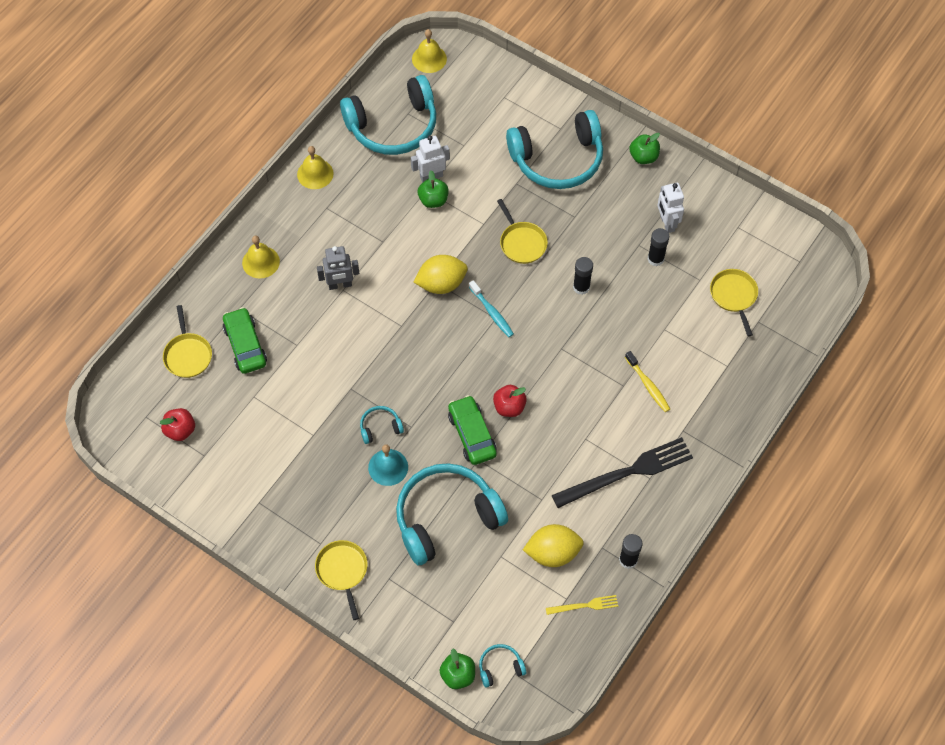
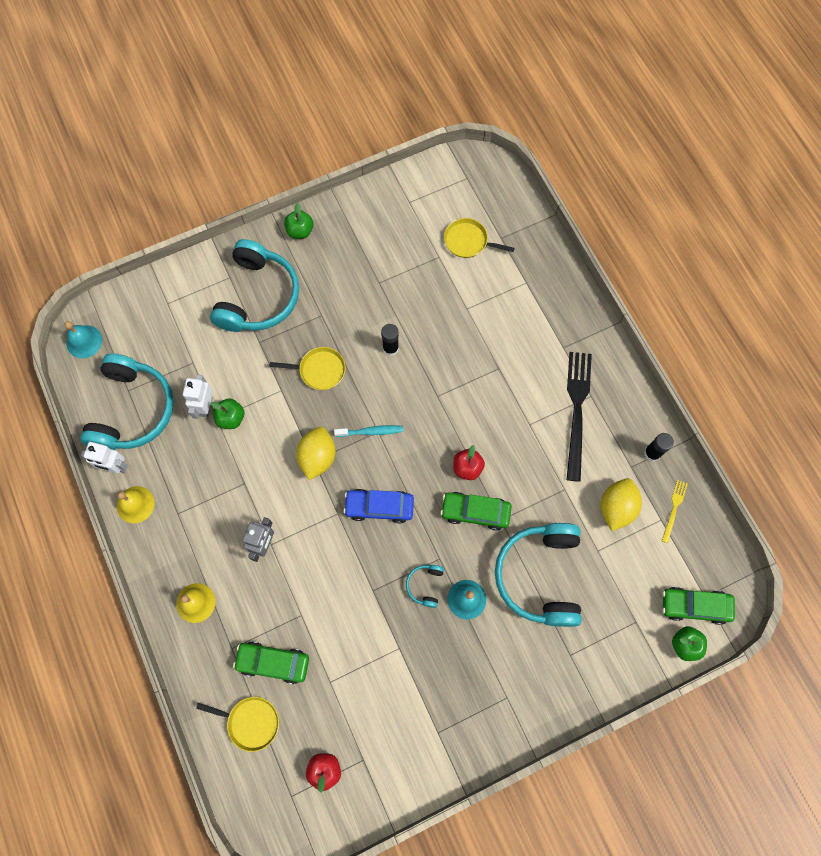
camera: 60 degrees left, 10 degrees up
yellow pan [315,540,368,620] -> none
yellow bell [412,29,447,73] -> turquoise bell [65,321,102,358]
turquoise headphones [479,644,526,688] -> green car [662,587,735,625]
yellow toothbrush [625,351,670,412] -> none
black glue stick [647,228,669,266] -> none
white robot [657,183,684,233] -> white robot moved to [81,442,128,473]
none -> blue car [343,489,414,523]

